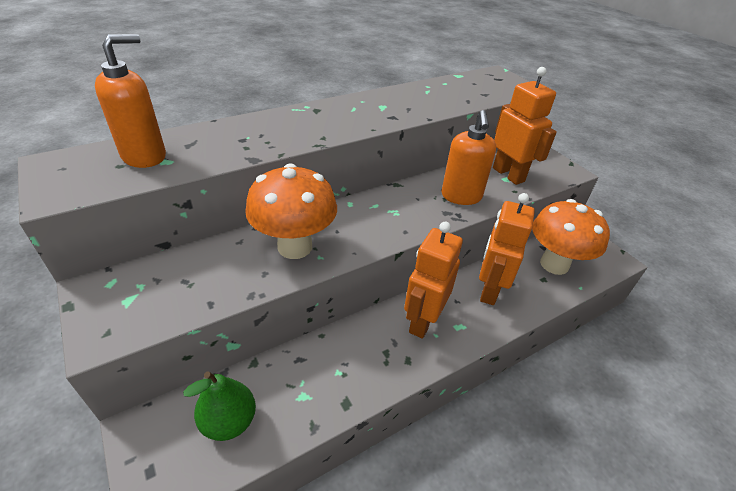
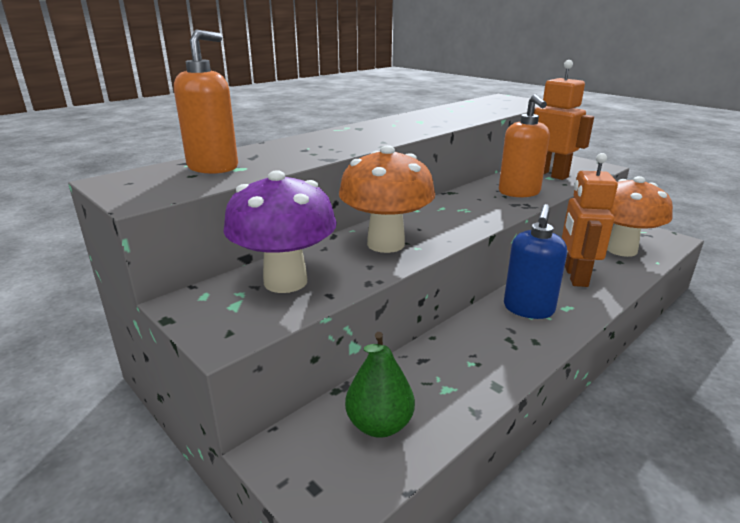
camera: 10 degrees left, 15 degrees down
orange robot [404,222,463,339] -> blue soap dispenser [504,204,567,319]
none -> purple mushroom [223,170,337,293]

